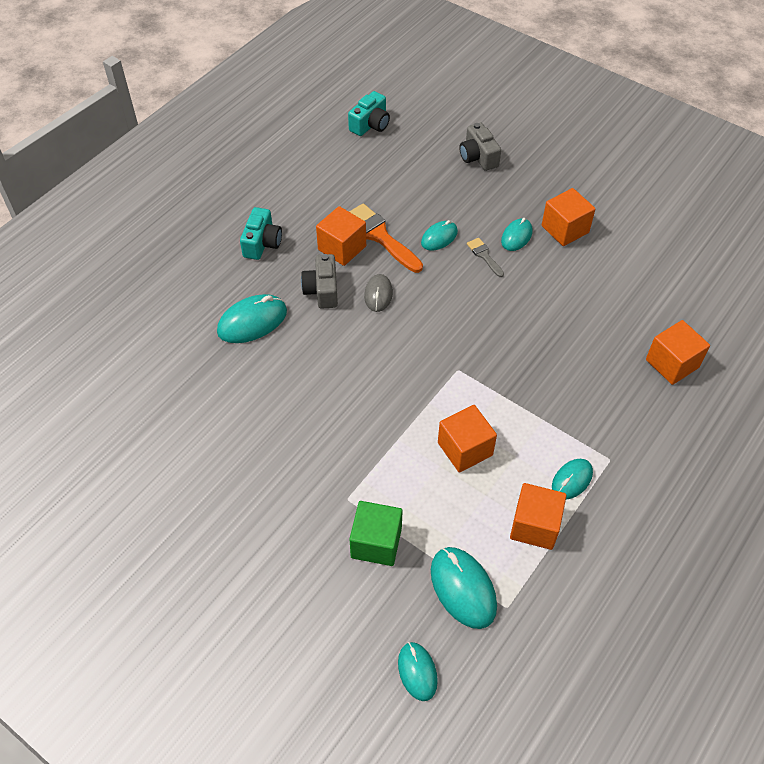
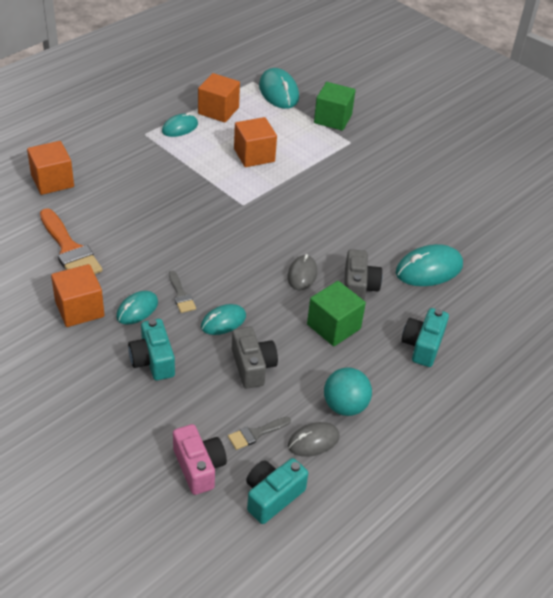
camera: 175 degrees left, 10 degrees down
orange cube [316,206,366,266] -> green cube [307,281,366,346]
orange brush [349,203,423,273] -> orange brush moved to [40,208,102,274]
turquoise mouse [398,642,438,701] -> none
grey camera [459,123,501,171] -> grey camera moved to [232,327,278,389]
none -> turquoise camera [128,319,175,380]
none -> pink camera [173,424,227,495]
none -> grey brush [228,417,291,450]
none -> grey mouse [288,422,340,457]
none -> turquoise ball [324,368,372,416]

